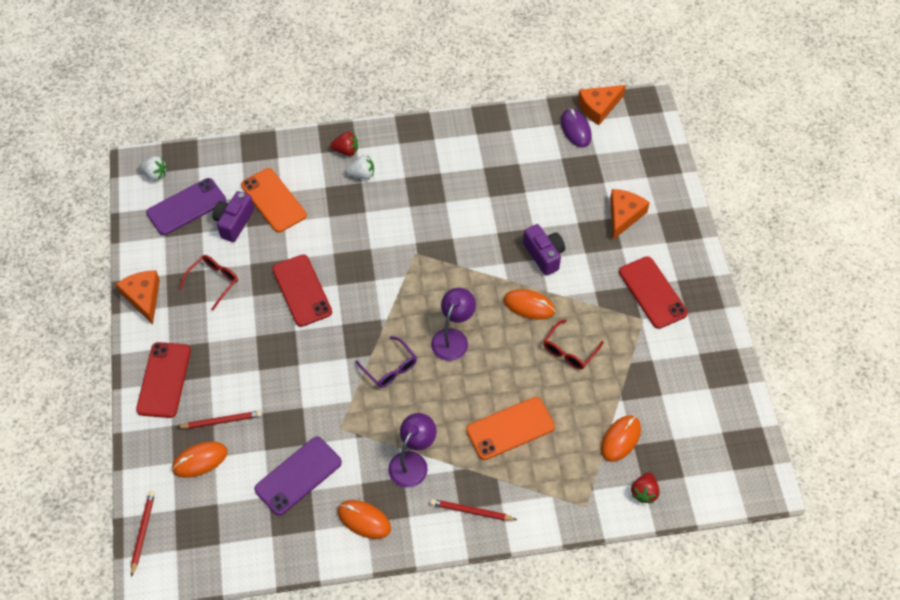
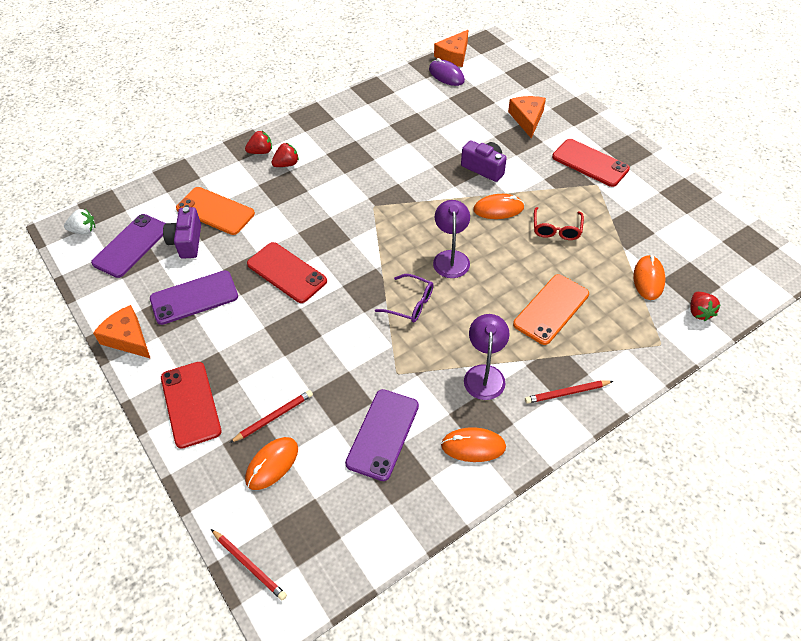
camera: 25 degrees left, 5 degrees down
red pencil [131,491,155,577] -> red pencil turned 150 degrees clockwise [211,529,287,601]
red glasses [179,255,238,311] -> purple phone [150,270,238,325]
white strawberry [346,155,374,180] -> red strawberry [271,143,299,167]

